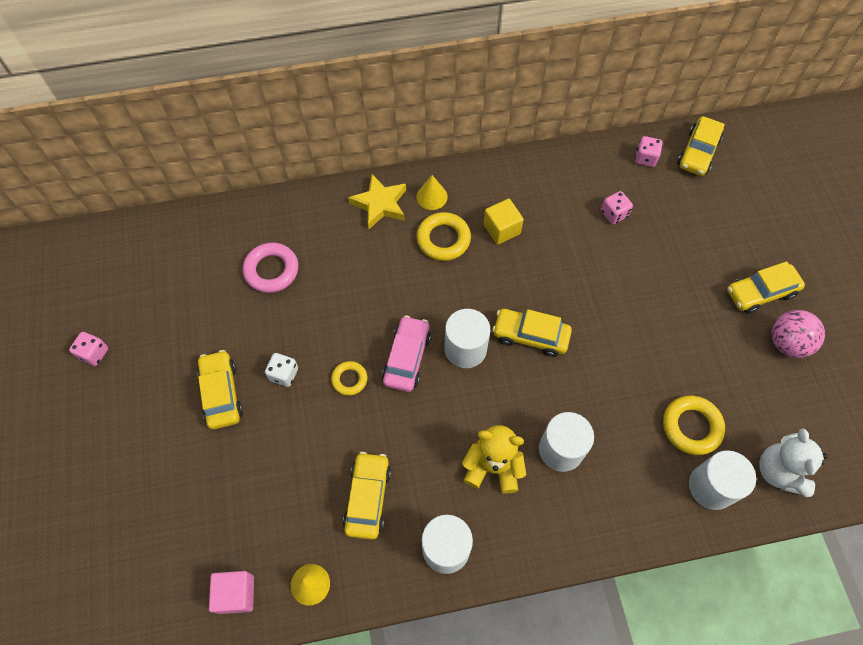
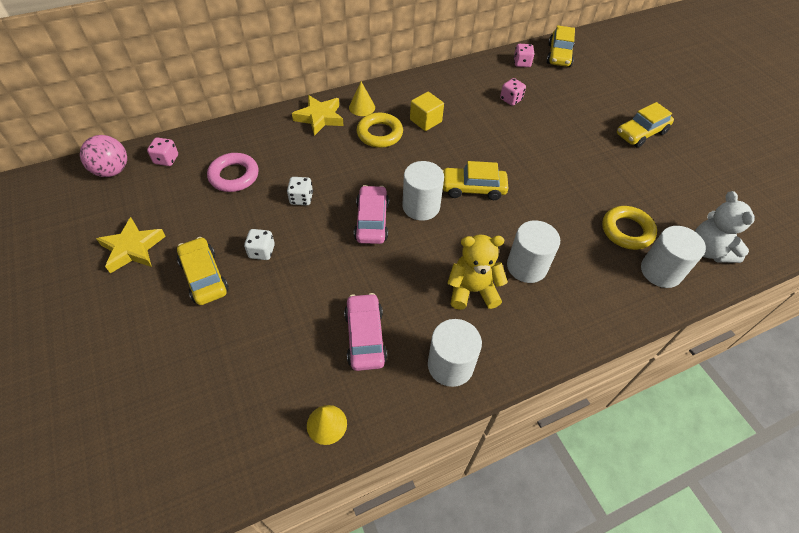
camera: 15 degrees left, 10 degrees down
pink dice [69,332,108,366] -> pink dice moved to [147,137,178,166]
pink cube [209,571,254,614] -> none
yellow ring [331,361,367,396] -> none
yellow car [343,452,391,540] -> pink car [344,293,387,371]
pink ball [772,310,825,358] -> pink ball moved to [80,135,127,177]
none -> yellow star [96,217,166,273]
none -> white dice [287,177,313,205]

